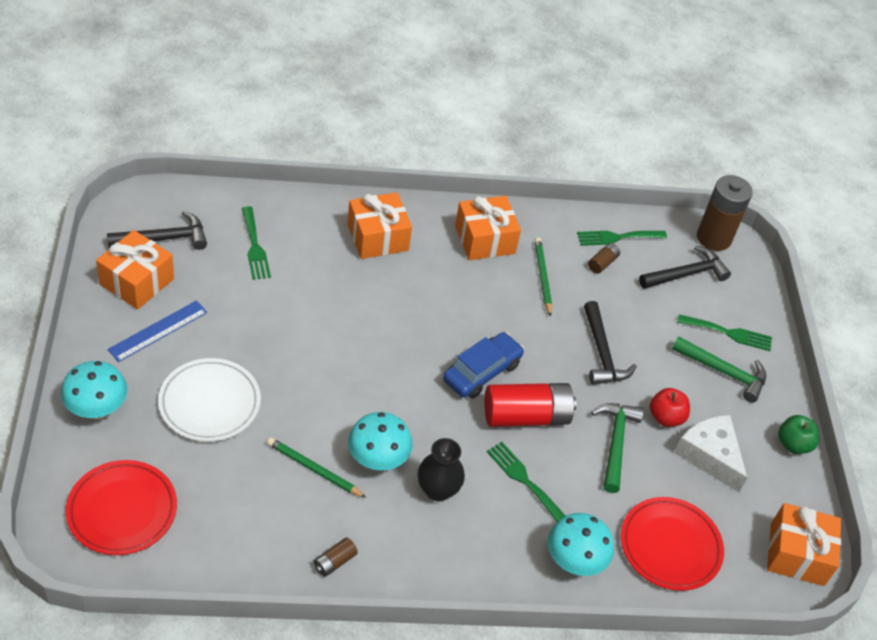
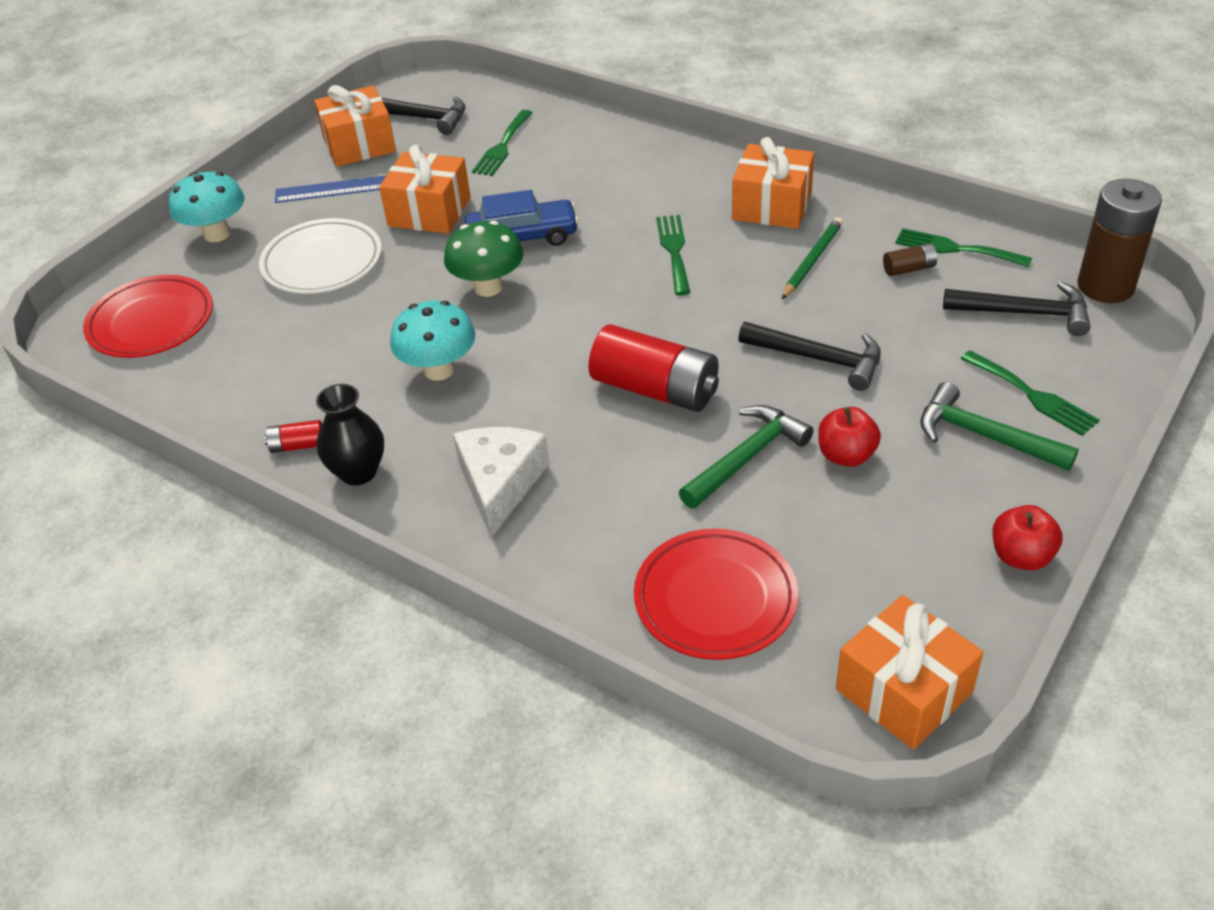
camera: 45 degrees right, 5 degrees down
green pencil [267,437,366,498] -> none
brown battery [314,537,358,577] -> red battery [264,420,322,453]
orange gift [347,192,412,259] -> orange gift moved to [379,145,471,233]
black vase [418,438,465,501] -> black vase moved to [316,384,384,486]
blue car [443,332,525,399] -> blue car moved to [464,190,579,246]
green fork [487,442,565,522] -> green fork moved to [656,215,690,296]
turquoise mushroom [548,513,614,576] -> none
black hammer [584,301,637,385] -> black hammer turned 90 degrees counterclockwise [738,322,881,391]
green hammer [672,336,766,403] -> green hammer turned 150 degrees clockwise [921,382,1079,471]
white cheese [674,415,747,492] -> white cheese moved to [453,427,550,537]
green apple [778,415,819,454] -> red apple [992,505,1063,570]
none -> green mushroom [444,221,524,297]

